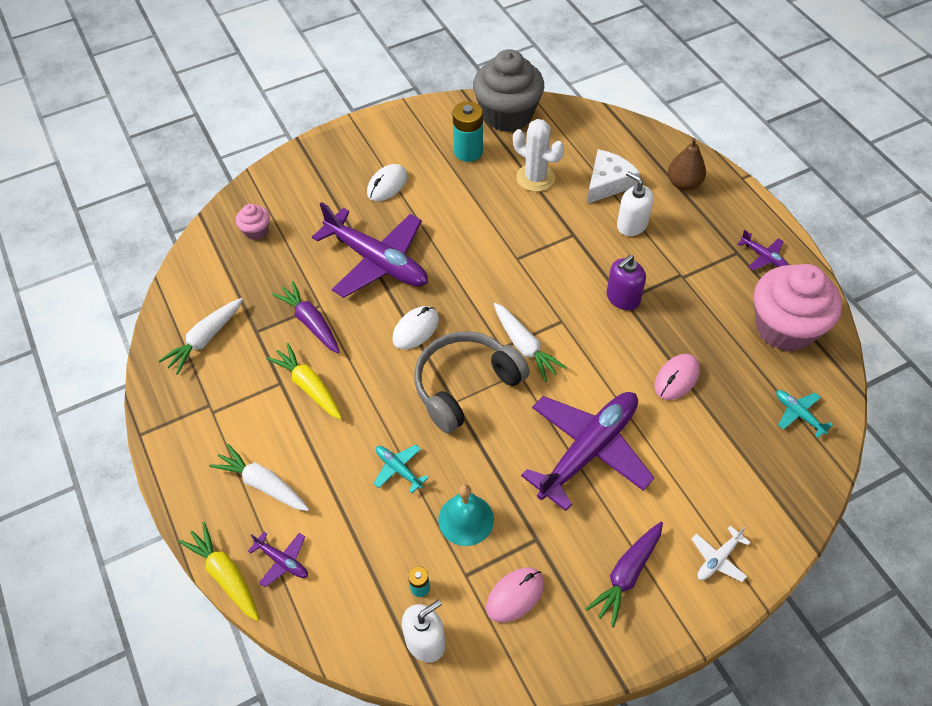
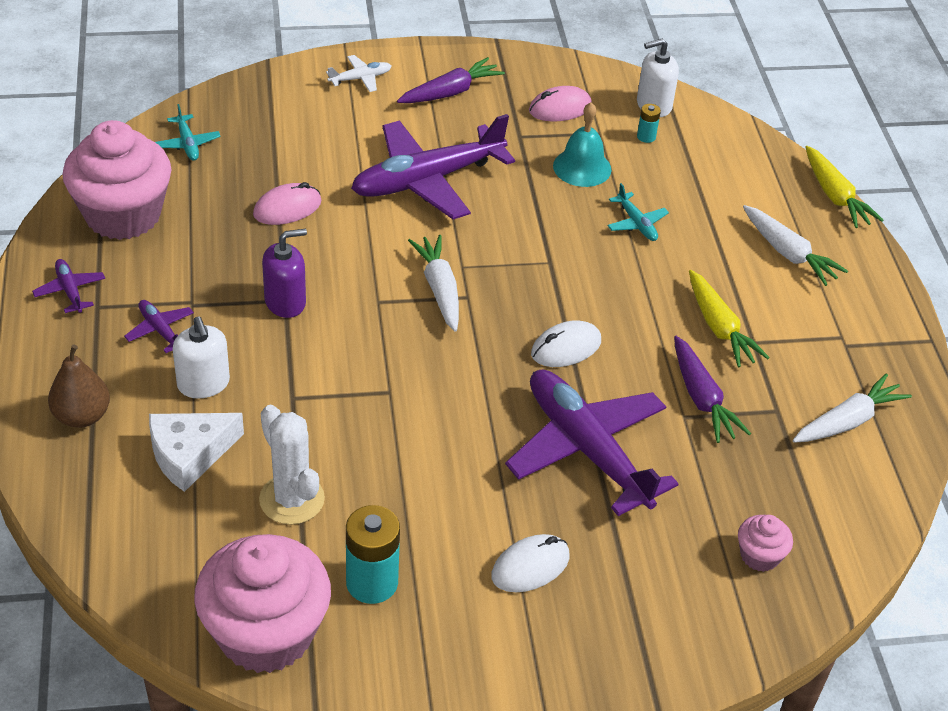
camera: 165 degrees left, 10 degrees down
purple plane [248,532,308,587] -> purple plane moved to [124,300,194,353]
grey headphones [414,331,530,434] -> none
grey cupcake [473,49,544,132] -> pink cupcake [194,534,331,673]

